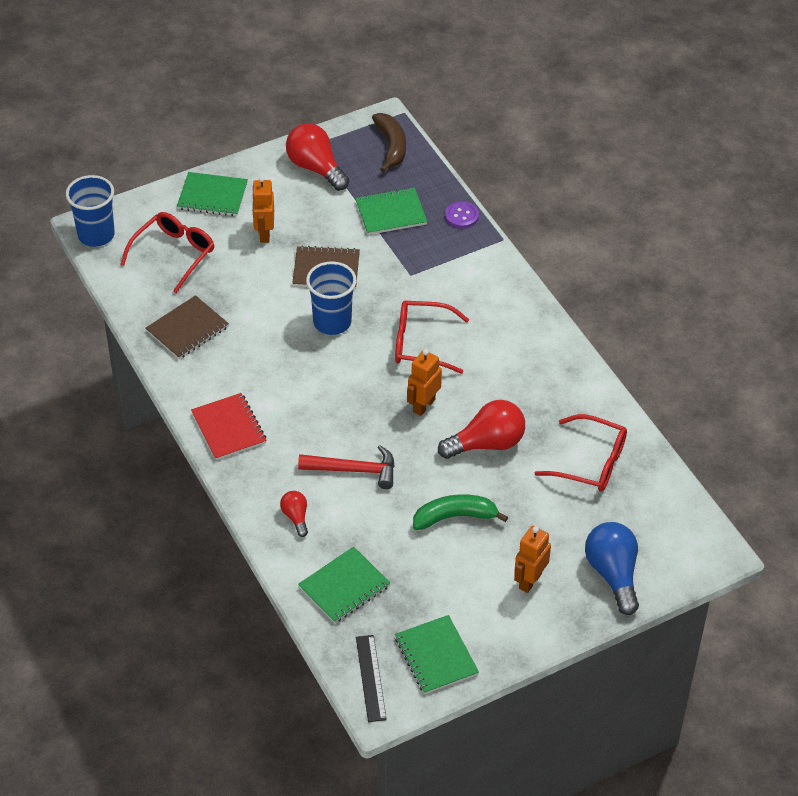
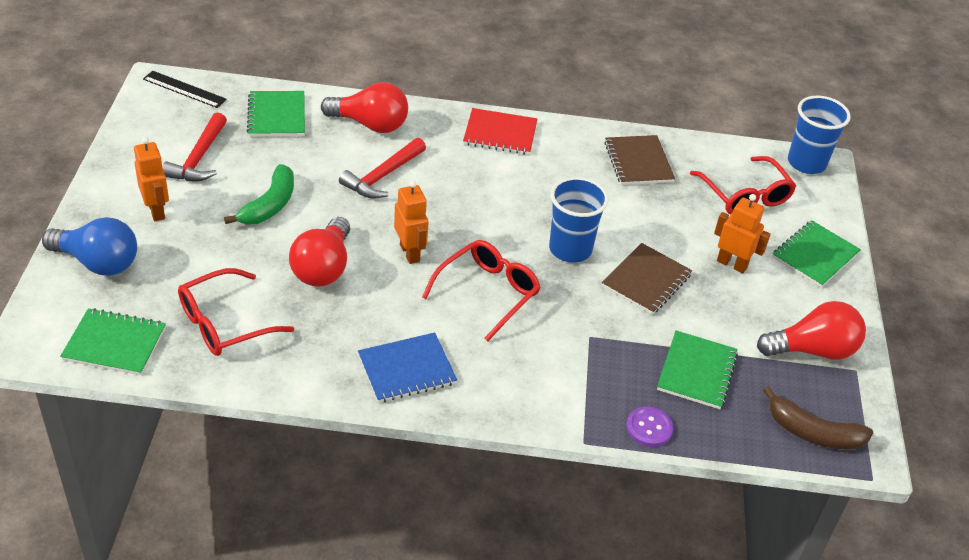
camera: 120 degrees right, 5 degrees down
red light bulb [280,491,308,537] -> red light bulb [321,82,408,133], size x1.92
green notebook [395,615,479,694] -> green notebook moved to [60,308,166,375]
none -> red hammer [162,113,227,181]
none -> blue notebook [358,332,457,403]

